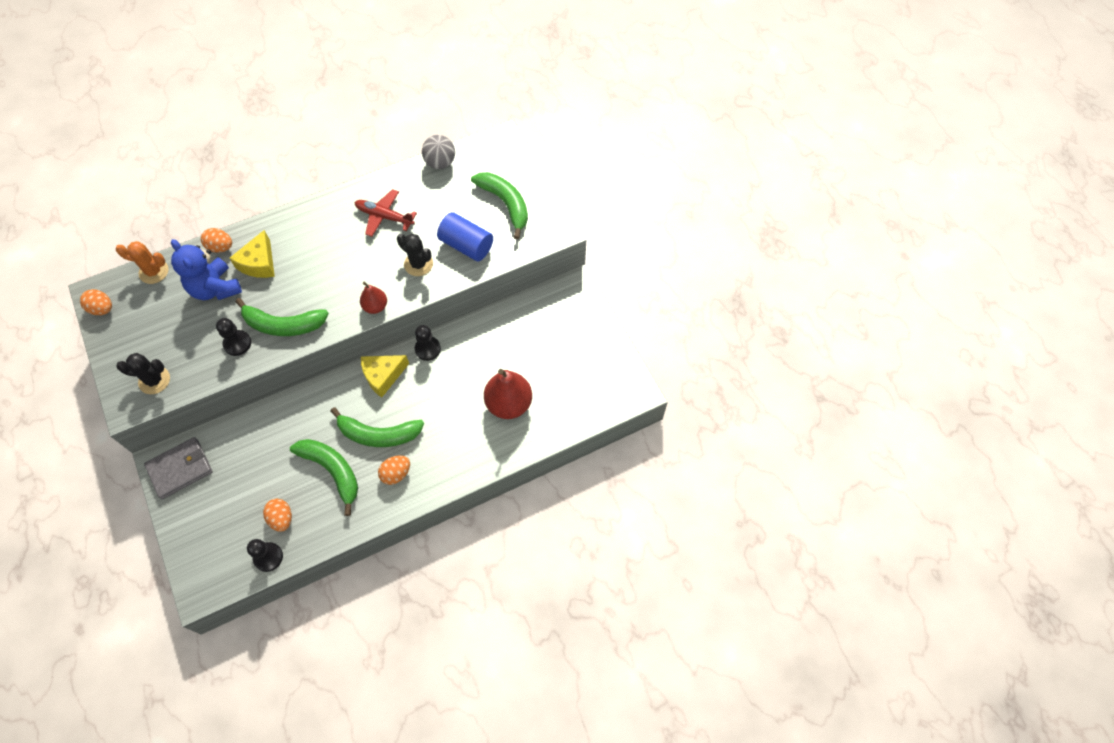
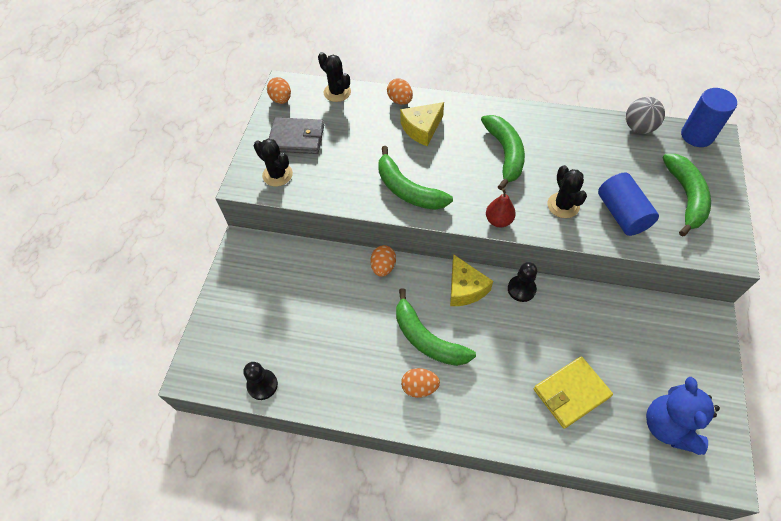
camera: 40 degrees right, 5 degrees down
orange cactus [116,241,169,284] -> black cactus [318,52,351,102]
grey wallet [144,437,212,499] -> grey wallet moved to [269,117,324,154]
blue teddy bear [171,239,242,300] -> blue teddy bear moved to [646,377,720,455]
black pawn [216,318,251,356] -> none
orange egg [263,499,292,532] -> orange egg moved to [371,245,396,277]
green banana [290,439,358,516] -> green banana moved to [481,115,525,190]
red plane [354,189,417,237] -> none
yellow cheese [361,355,409,398] -> yellow cheese turned 120 degrees counterclockwise [450,255,493,306]
red pear [484,369,532,419] -> yellow wallet [534,356,613,429]
none -> blue cylinder [681,88,737,147]

